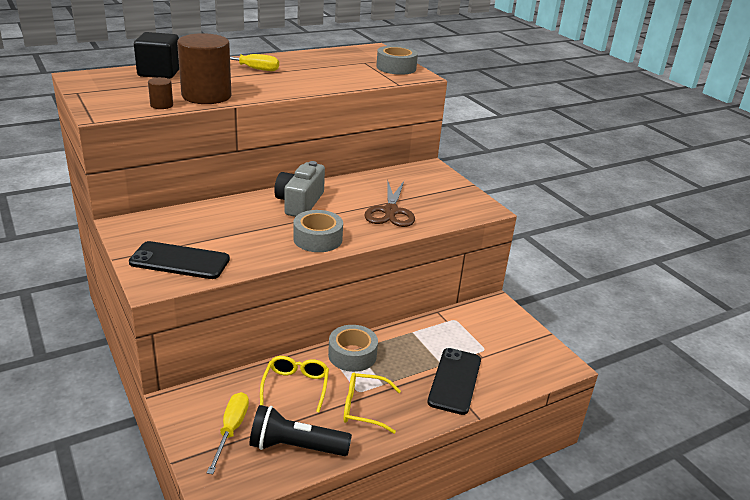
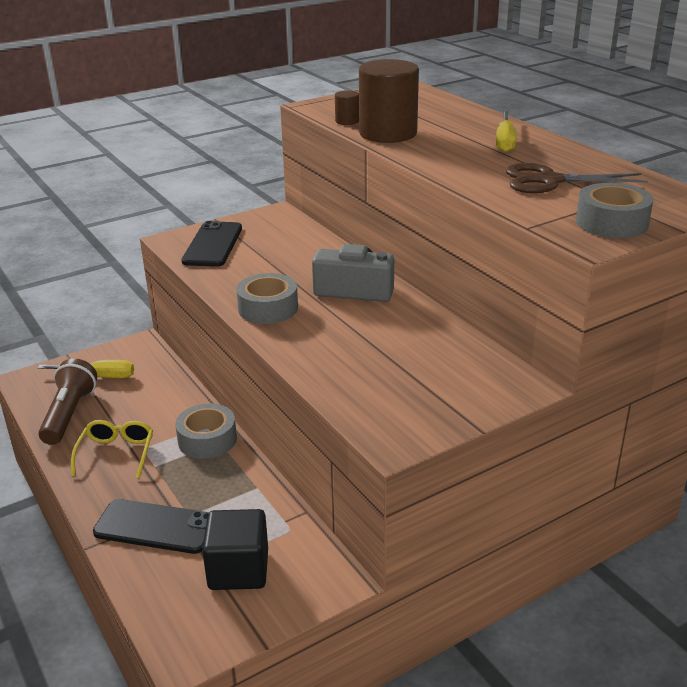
camera: 90 degrees right, 0 degrees up
black cube [134,32,179,79] -> black cube moved to [202,509,268,590]
black flashlight [250,405,352,456] -> brown flashlight [38,358,97,445]
yellow glasses [260,356,329,412] -> none
brown scissors [365,181,415,227] -> brown scissors moved to [506,163,648,193]

